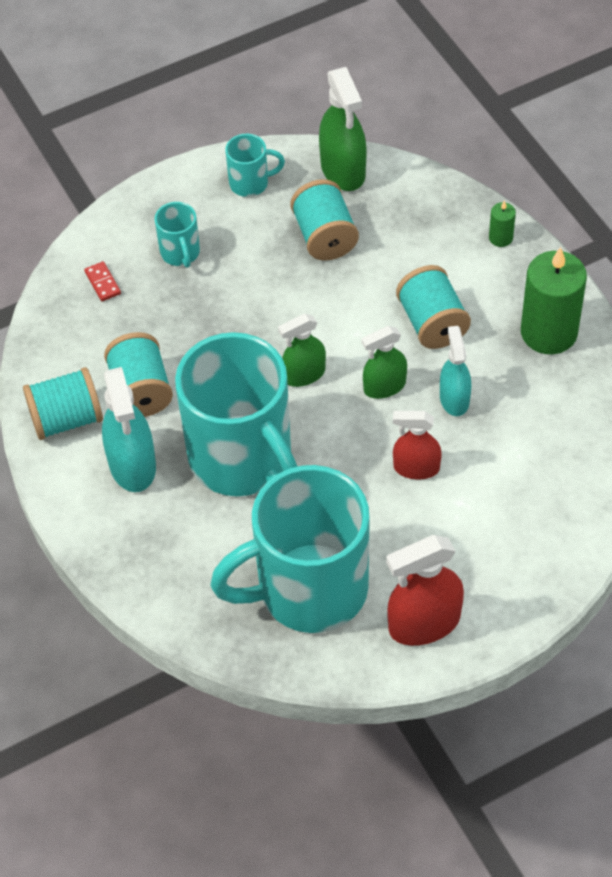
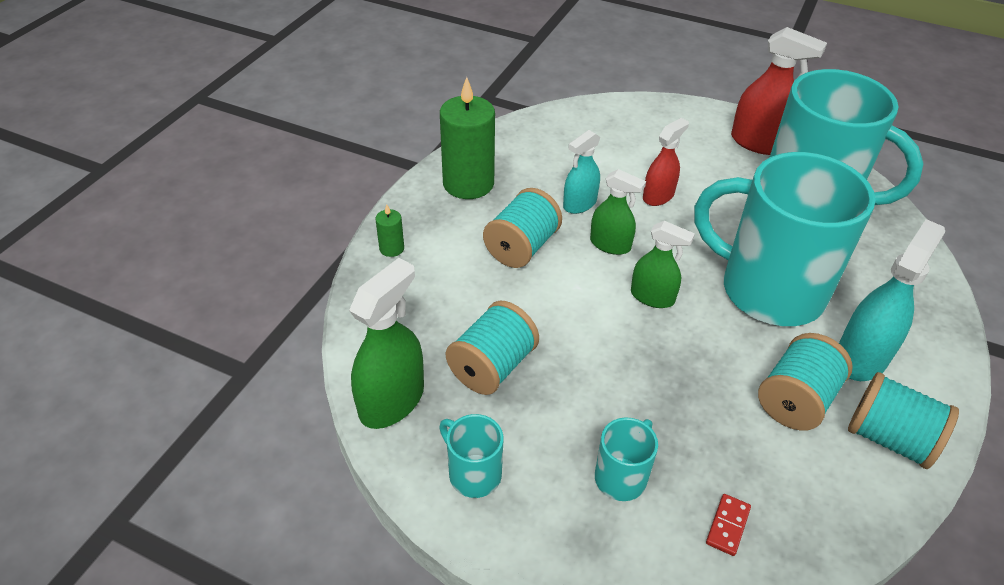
camera: 130 degrees left, 10 degrees down
turquoise mug [175,332,298,496] -> turquoise mug turned 75 degrees counterclockwise [694,152,875,326]
red spray bottle [393,411,442,479] -> red spray bottle turned 105 degrees counterclockwise [643,118,689,206]

